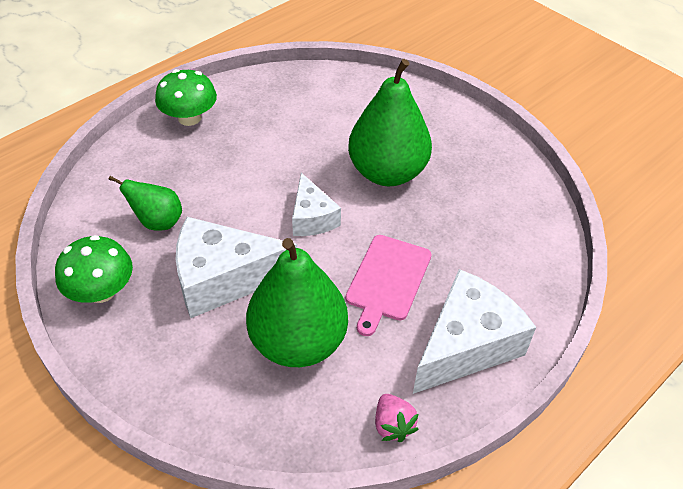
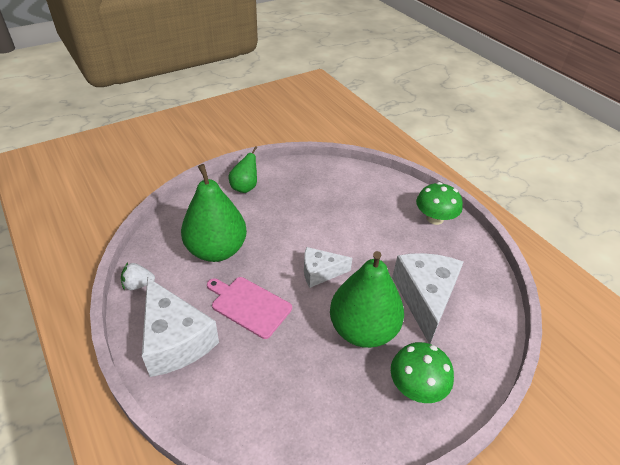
camera: 100 degrees right, 5 degrees down
green mushroom [55,235,133,303] -> green mushroom moved to [391,342,454,403]
green pear [109,176,182,231] -> green pear moved to [229,146,257,193]
white cheese [176,217,297,318] -> white cheese moved to [392,253,463,344]
pink strawberry [375,394,418,442] -> white strawberry [121,263,155,290]

